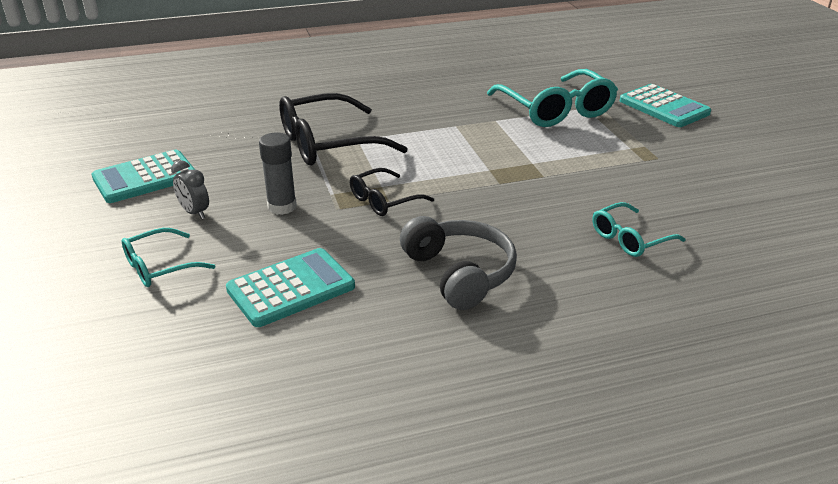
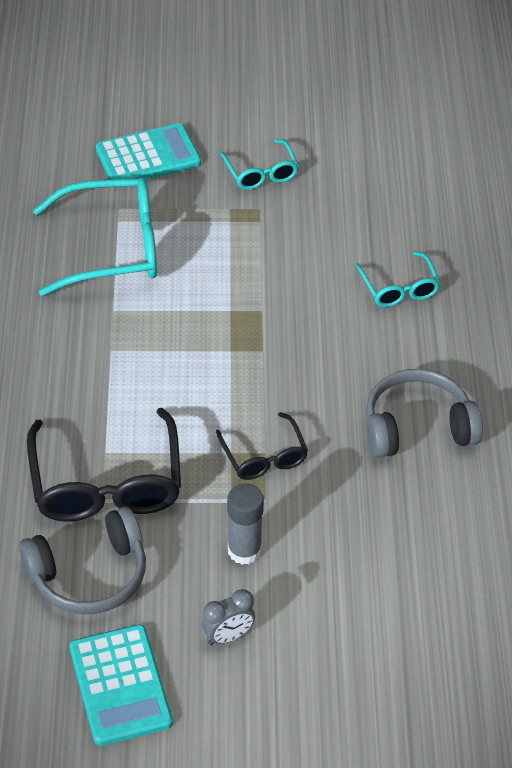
camera: 75 degrees left, 15 degrees up
turquoise glasses [122,228,215,287] -> turquoise glasses moved to [220,139,299,190]
turquoise calculator [226,248,355,327] -> none
none -> grey headphones [19,507,146,614]

